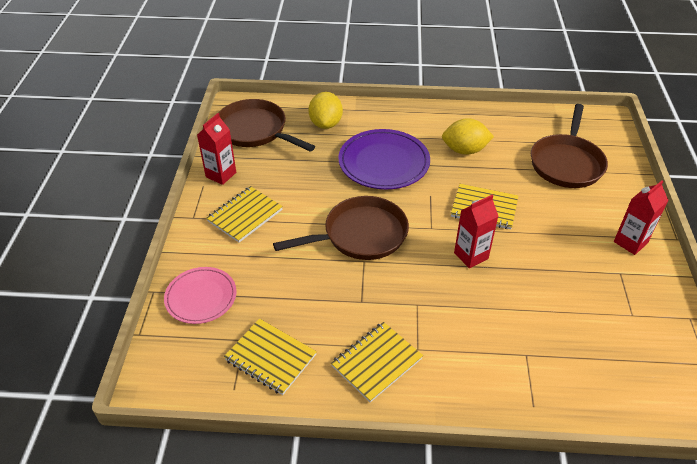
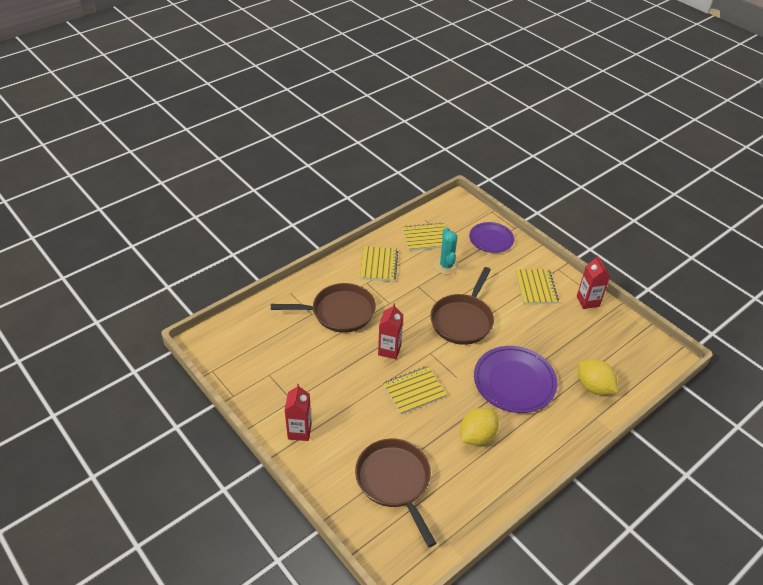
camera: 135 degrees right, 0 degrees up
pink plate [164,267,237,324] -> purple plate [469,222,514,253]
brown pan [218,99,315,152] -> brown pan moved to [271,283,376,333]
none -> turquoise cactus [434,227,459,275]

